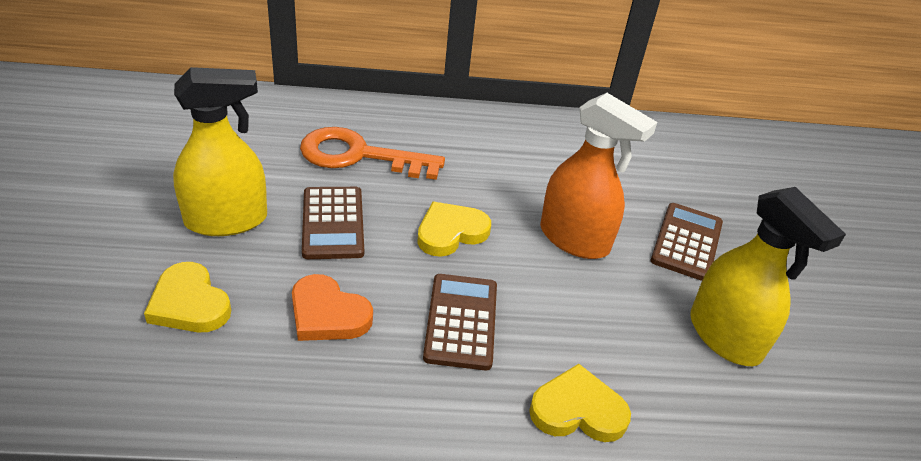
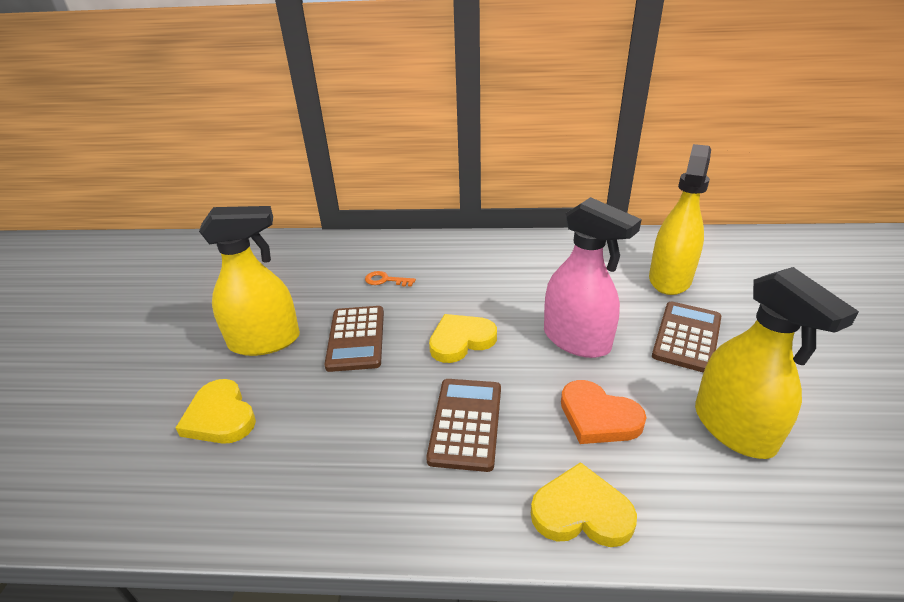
camera: 10 degrees right, 5 degrees down
orange heart [292,274,373,341] -> orange heart moved to [561,380,647,444]
orange key [300,127,445,180] -> orange key [365,271,416,287], size x0.41
orange spray bottle [540,93,657,259] -> pink spray bottle [544,197,642,358]
none -> yellow spray bottle [649,144,711,295]

